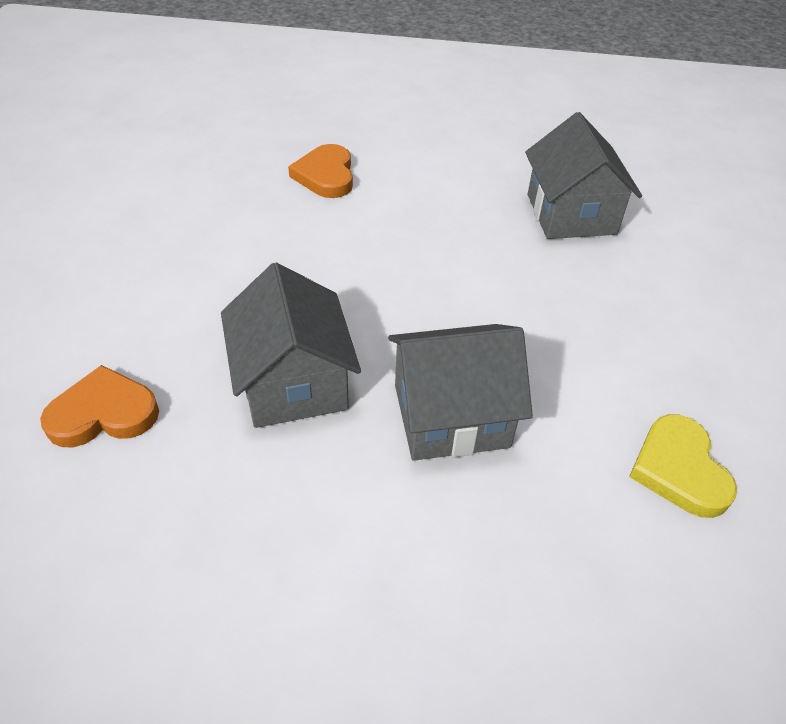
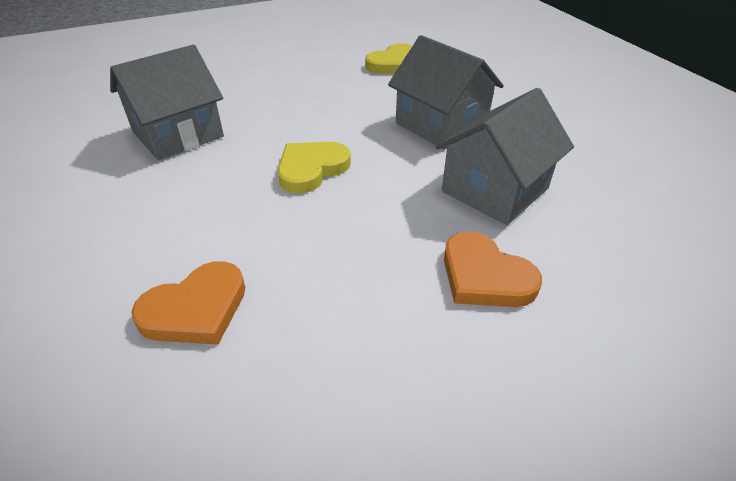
camera: 120 degrees left, 5 degrees down
orange heart [40,365,159,447] -> orange heart moved to [444,231,542,307]
none -> yellow heart [278,141,351,194]

